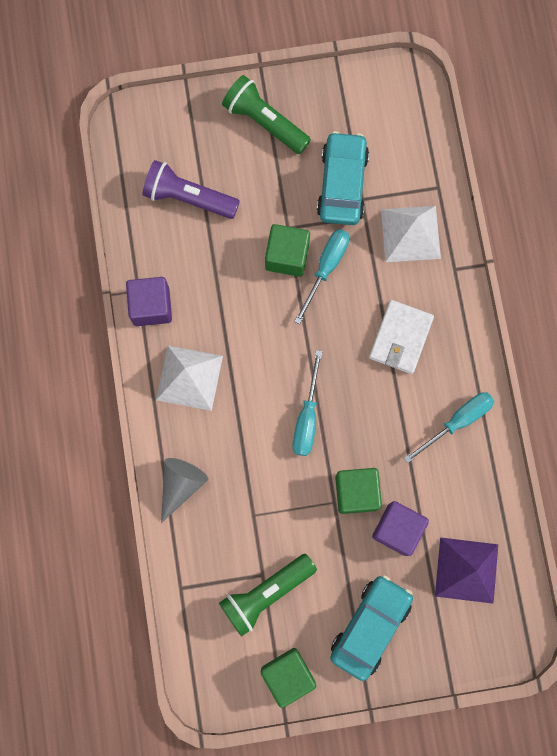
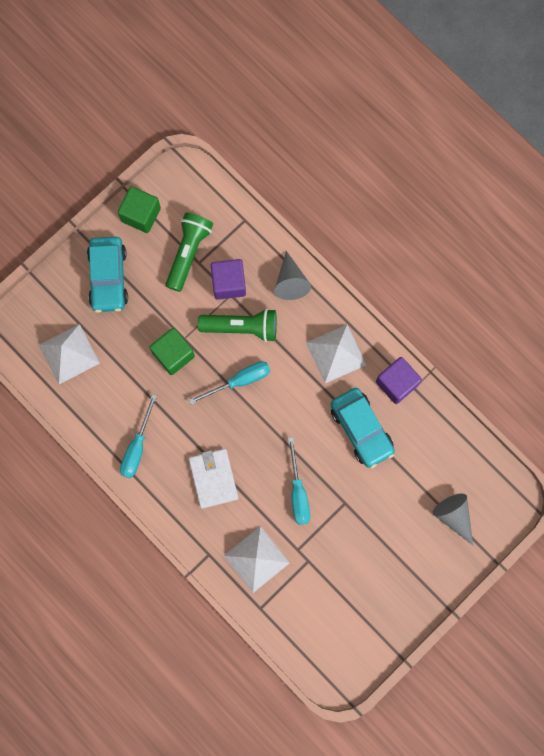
camera: 145 degrees right, 0 degrees up
purple flashlight [143,160,240,219] -> none
green flashlight [222,75,311,154] -> green flashlight moved to [198,309,277,342]
green cube [265,224,310,277] -> none
turquoise screwdriver [293,350,322,456] -> turquoise screwdriver turned 90 degrees clockwise [189,361,270,404]
turquoise car [317,131,369,225] -> turquoise car moved to [331,388,395,468]
purple cube [372,501,429,556] -> purple cube moved to [211,259,246,300]
purple pyramid [435,537,498,604] -> white pyramid [39,324,100,384]
none -> grey cone [433,494,473,545]

